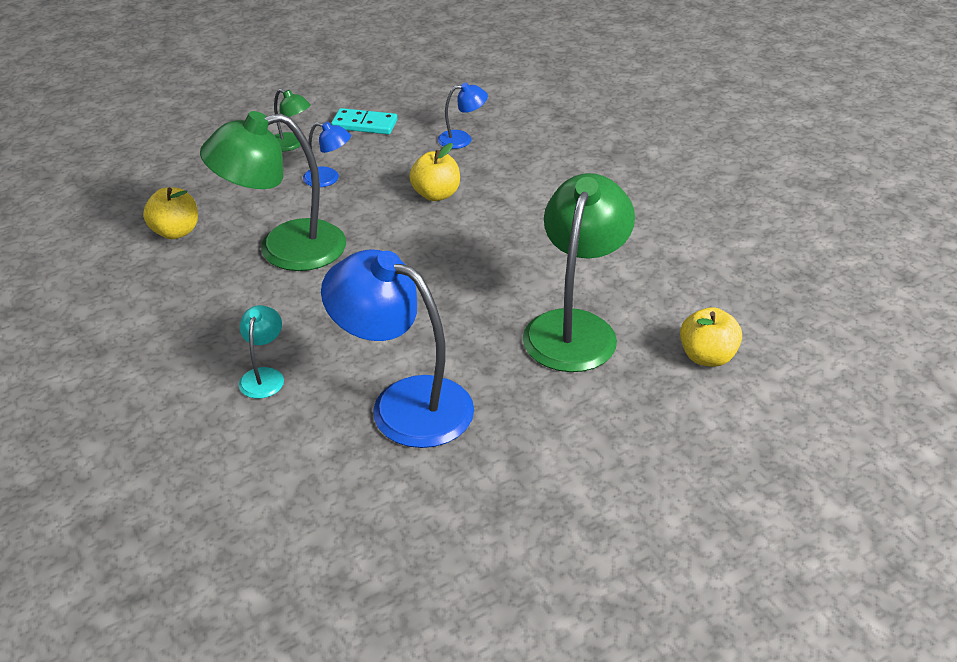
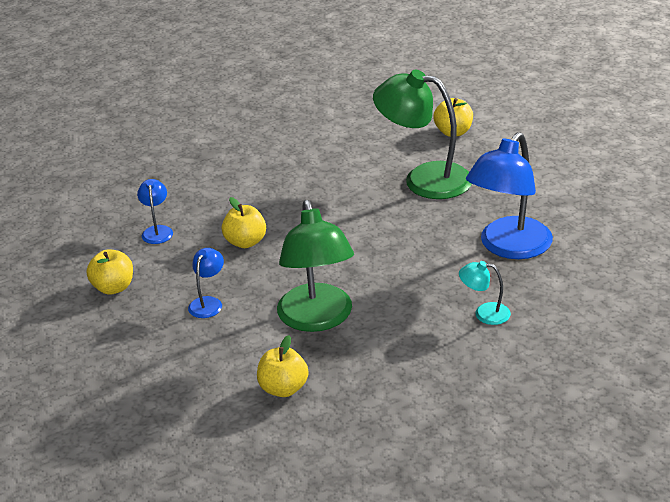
camera: 85 degrees left, 5 degrees down
green lamp [274,89,311,152] -> none
turquoise domino [331,108,397,135] -> yellow apple [87,249,133,295]

